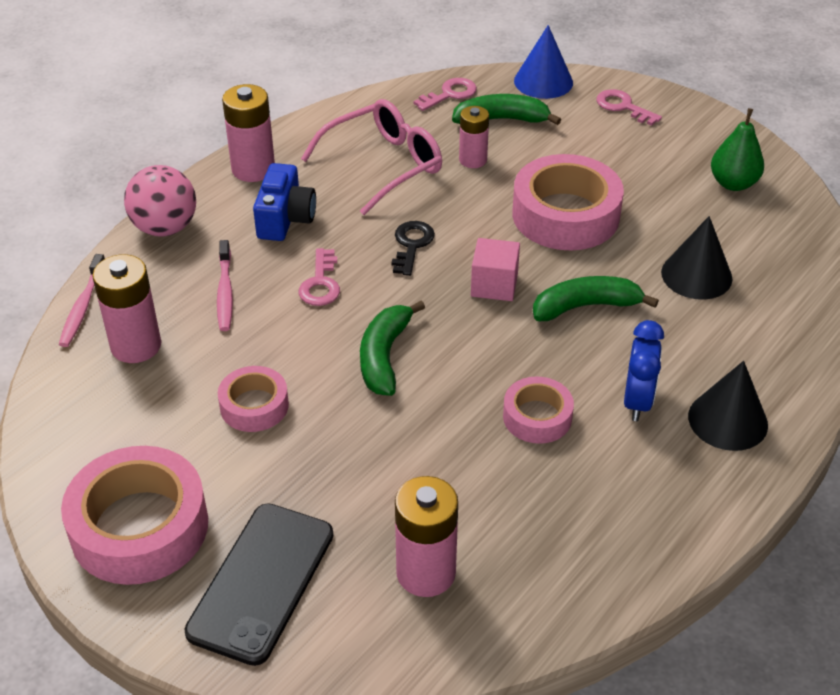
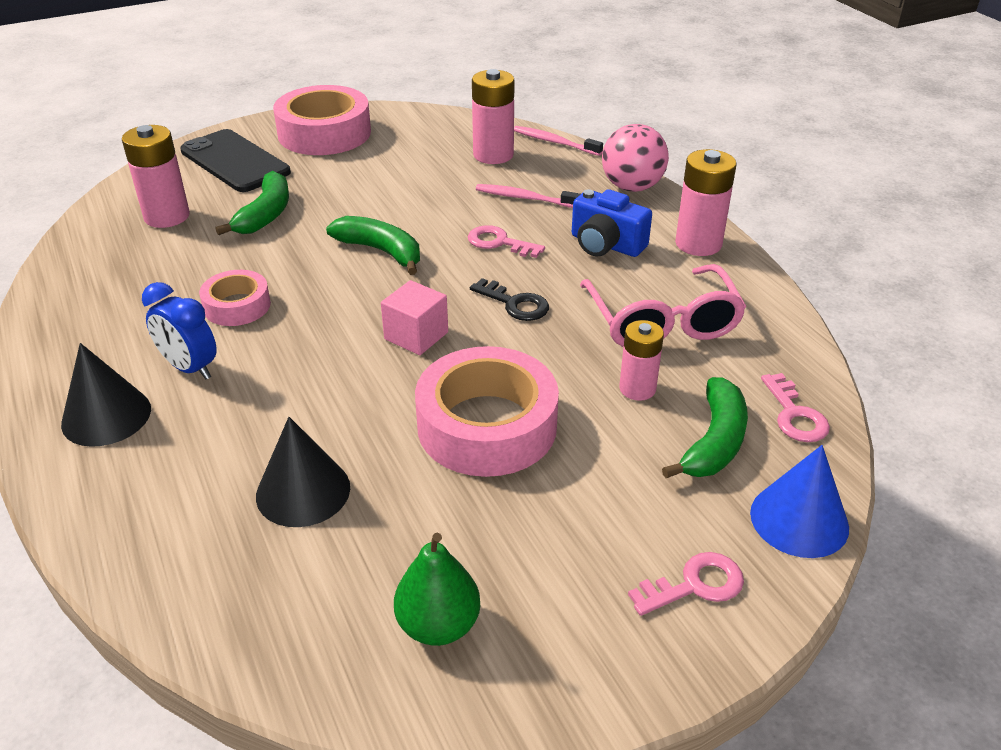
camera: 115 degrees right, 5 degrees down
pink tape [218,366,289,432] -> none
green banana [533,276,659,321] -> green banana moved to [216,171,289,235]

